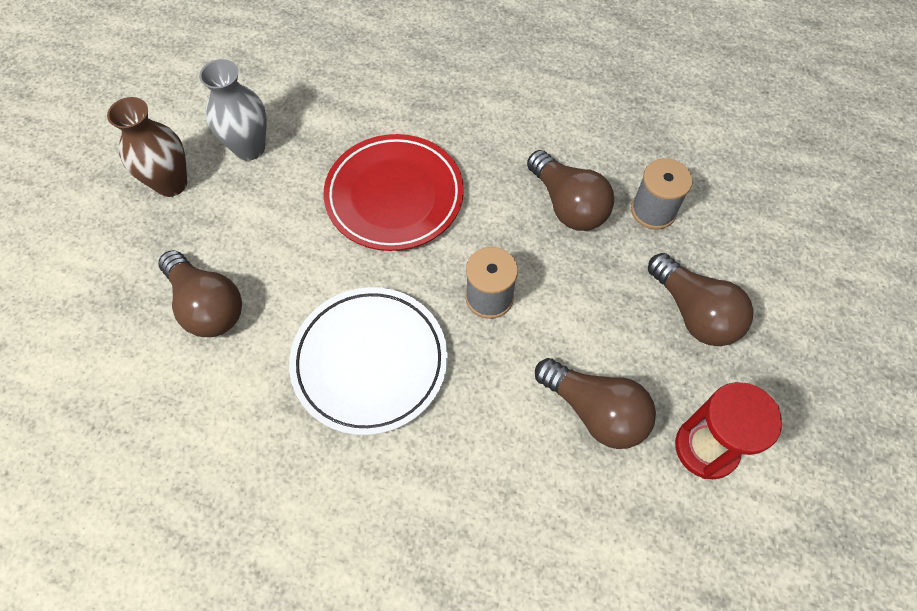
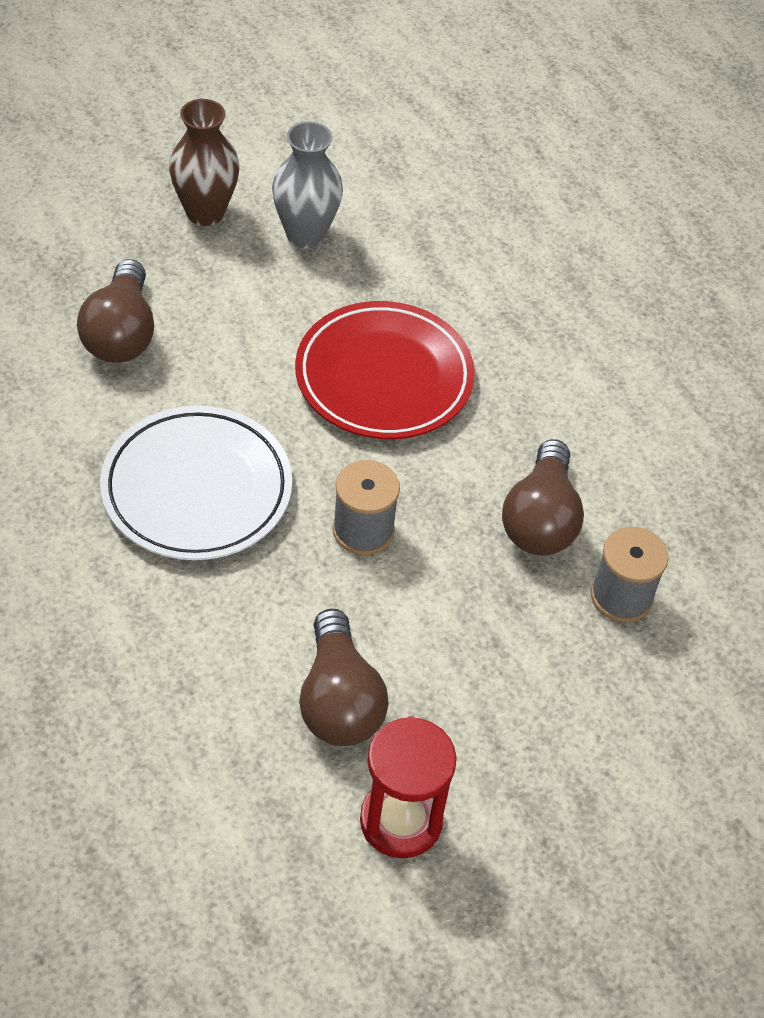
camera: 40 degrees right, 10 degrees down
brown light bulb [648,253,753,346] -> none

